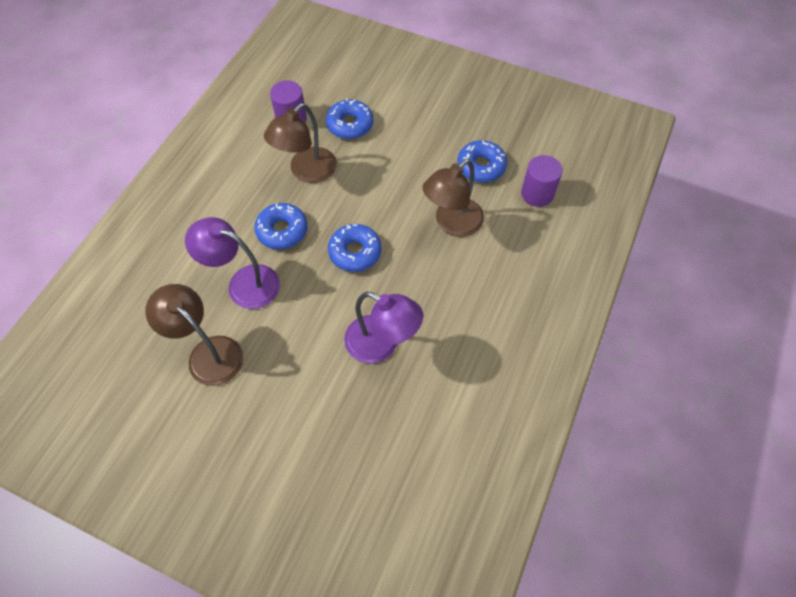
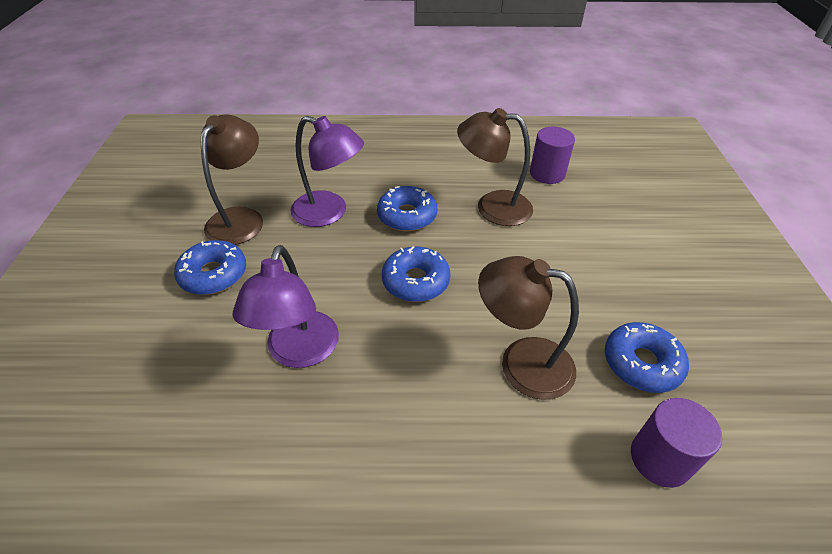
camera: 65 degrees right, 15 degrees down
purple lamp [185,217,280,309] -> purple lamp turned 120 degrees clockwise [291,116,364,227]
blue donut [326,98,373,139] -> blue donut moved to [174,240,246,295]

